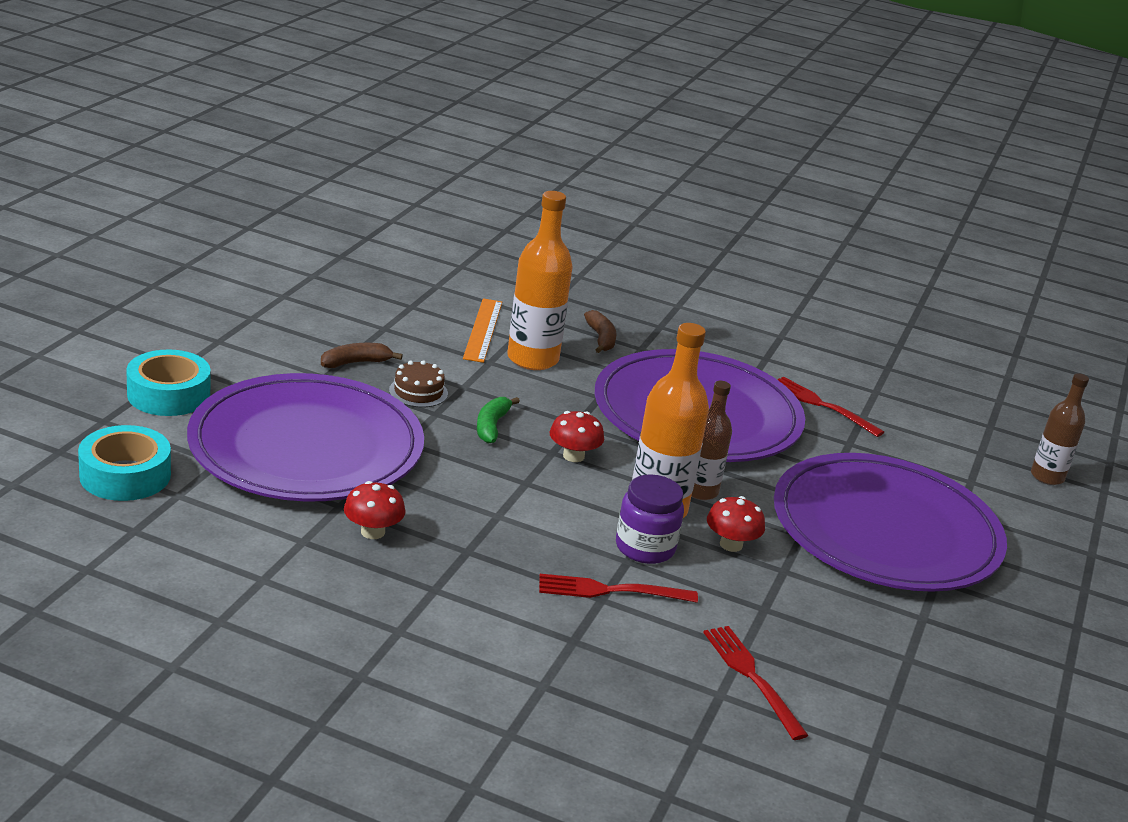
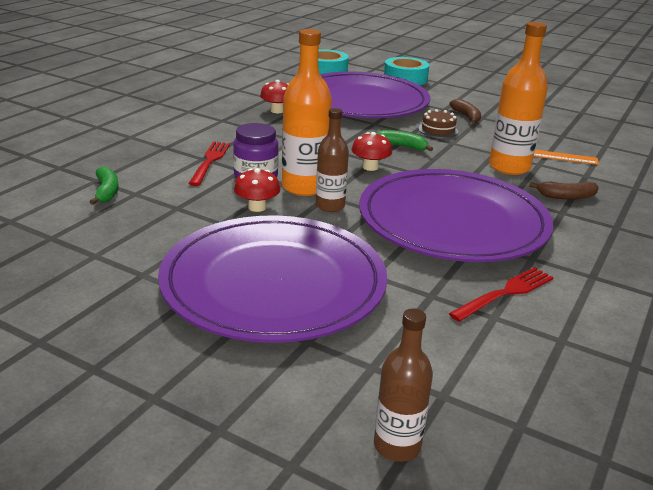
camera: 100 degrees right, 0 degrees up
red fork [703,626,808,740] -> green banana [89,166,119,205]

